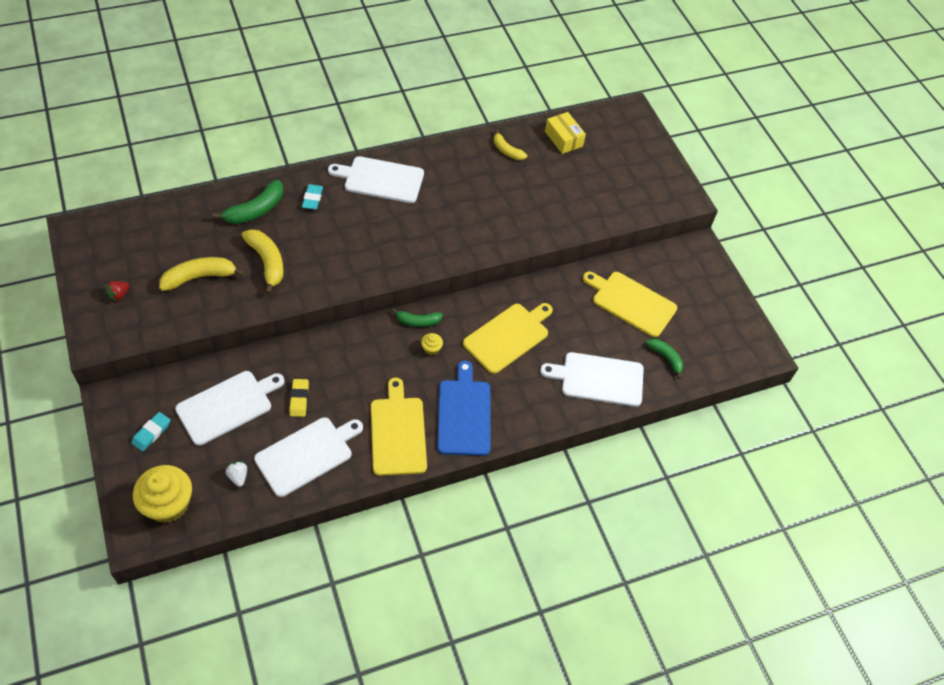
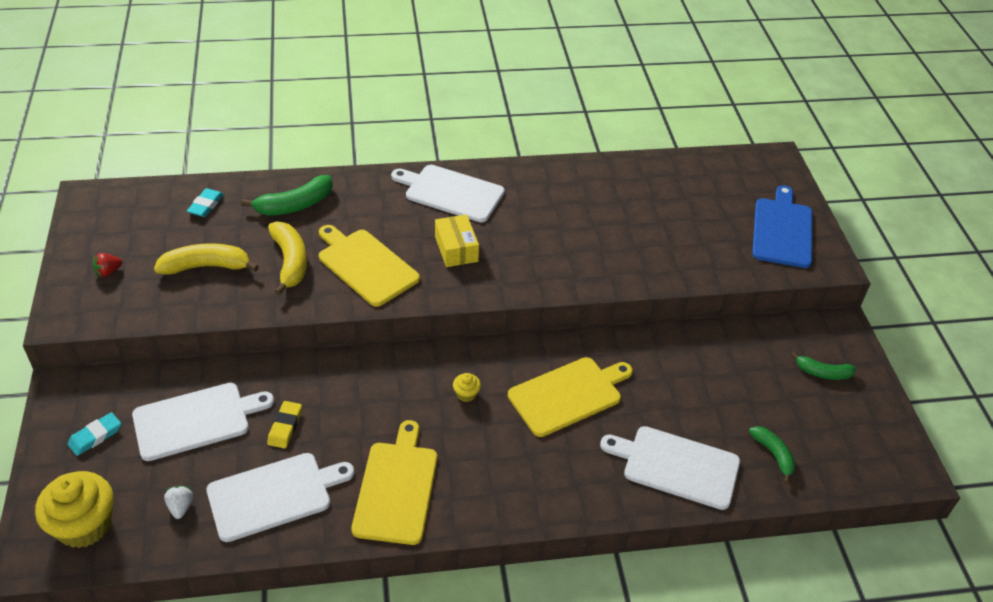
camera: 15 degrees right, 10 degrees down
turquoise eraser [302,184,323,210] -> turquoise eraser moved to [187,188,224,217]
green banana [391,308,443,327] -> green banana moved to [791,352,856,380]
blue cutting board [437,361,491,456] -> blue cutting board moved to [752,185,812,268]
yellow banana [494,129,527,160] -> none
yellow box [545,112,586,154] -> yellow box moved to [435,214,479,267]
yellow cutting board [583,272,677,337] -> yellow cutting board moved to [319,225,420,307]

